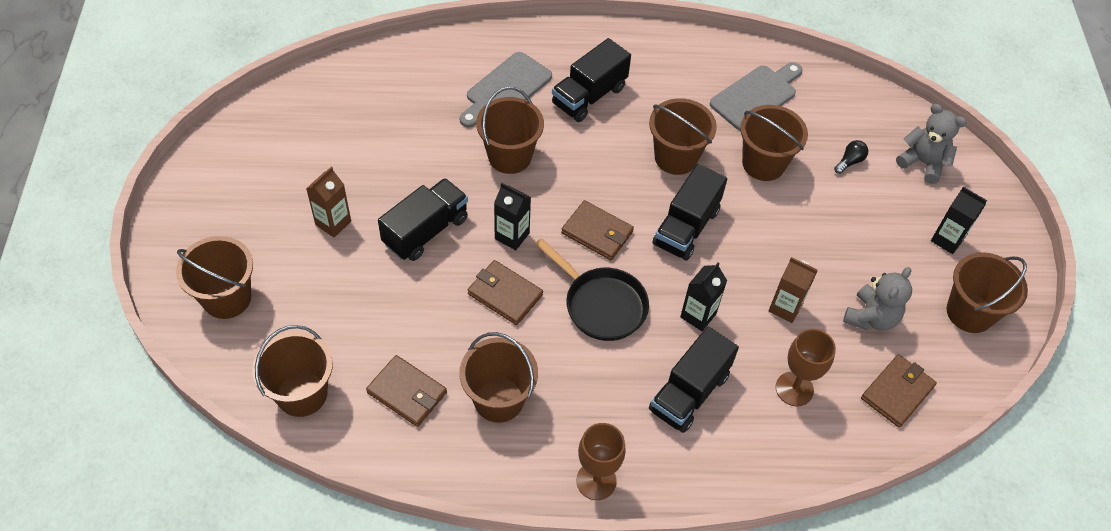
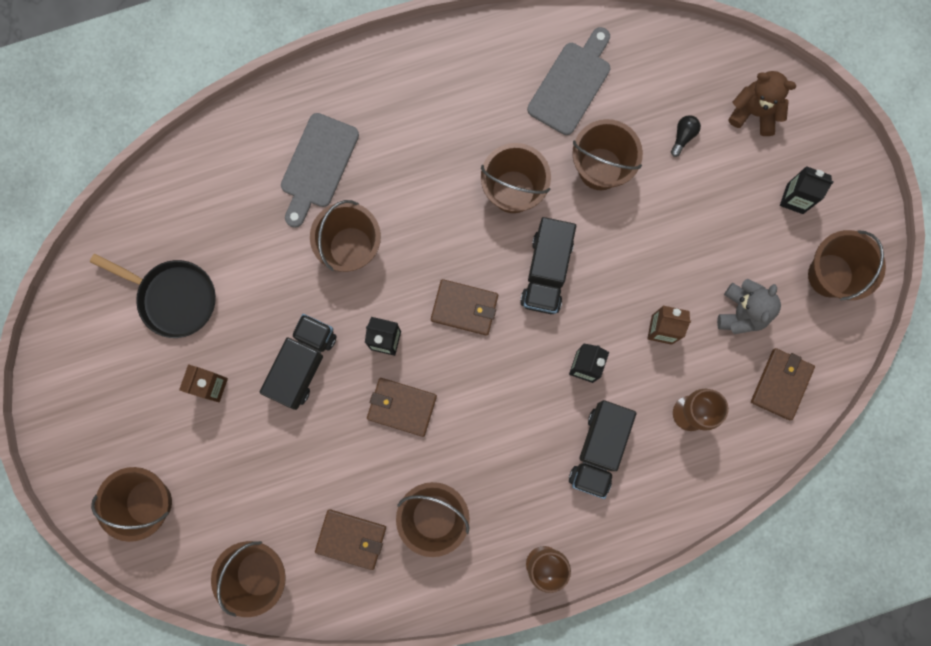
camera: 15 degrees left, 25 degrees up
black pan [535,238,649,341] -> black pan moved to [90,253,216,338]
black truck [552,38,631,122] -> none
grey teddy bear [896,104,967,184] -> brown teddy bear [728,71,797,136]

